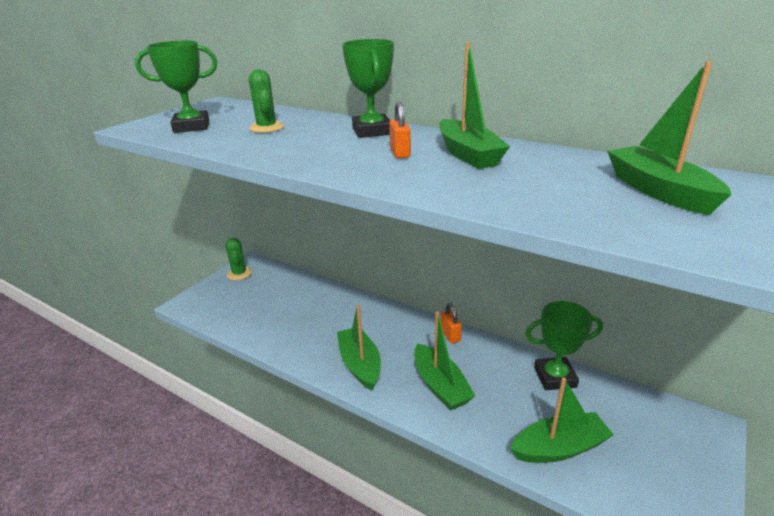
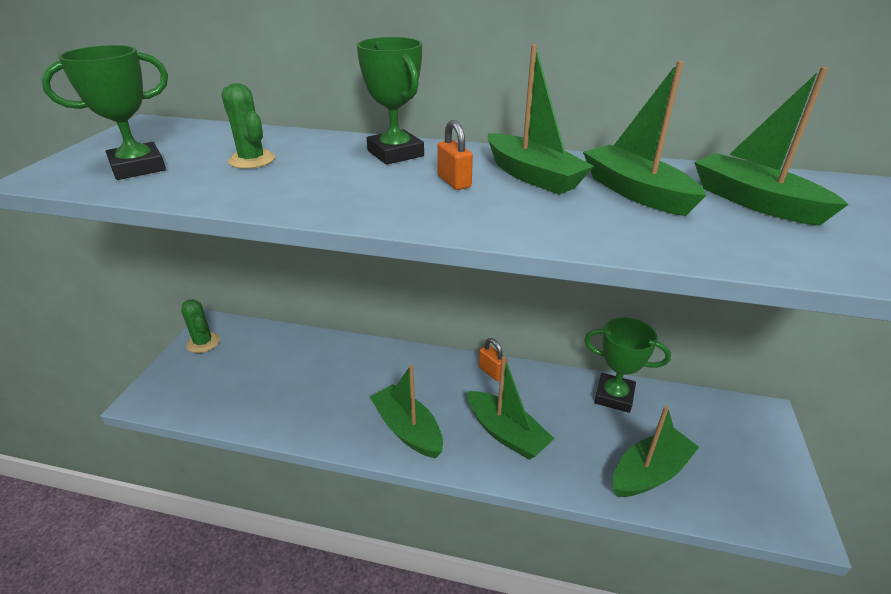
camera: 20 degrees left, 5 degrees up
green trophy [525,301,603,390] -> green trophy turned 45 degrees clockwise [584,317,671,413]
none -> green boat [583,61,706,216]

